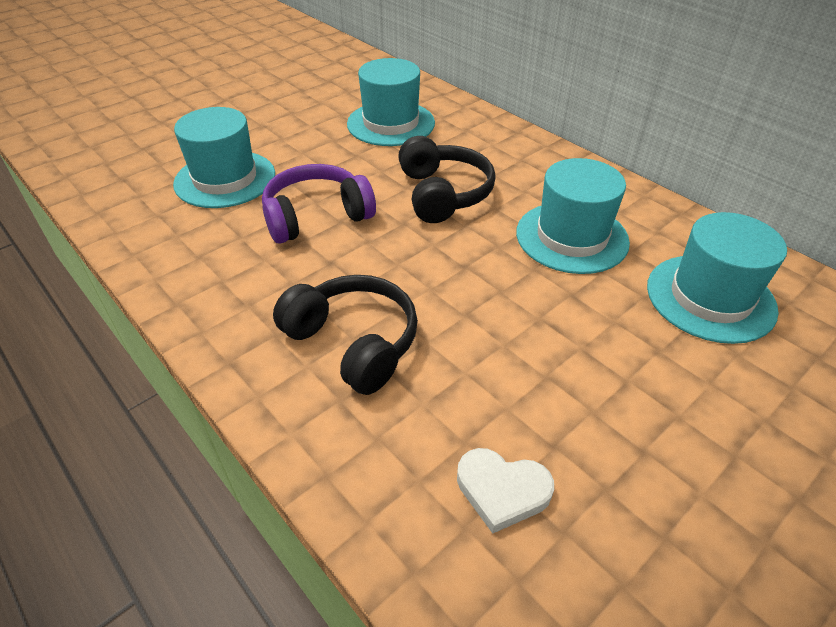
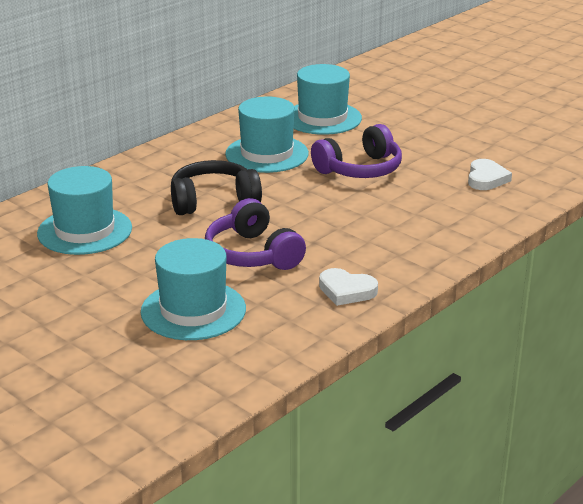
camera: 95 degrees left, 15 degrees down
black headphones [273,275,418,395] -> none
none -> purple headphones [311,124,402,178]
none -> white heart [319,268,378,306]

